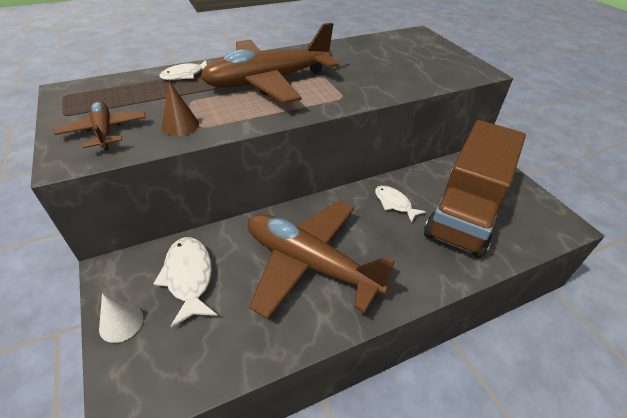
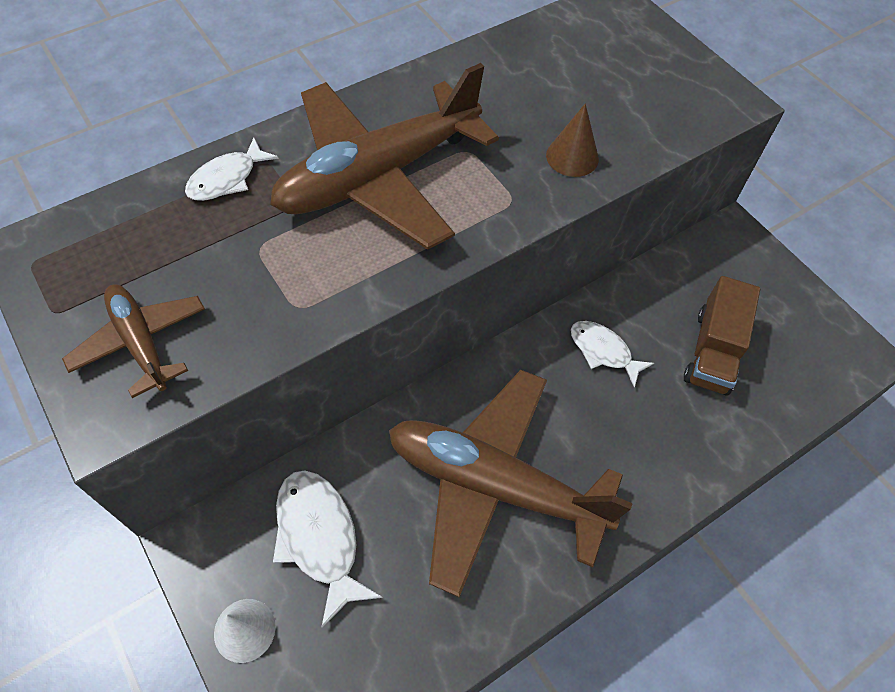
camera: 10 degrees left, 15 degrees up
brown cone [161,81,199,136] -> brown cone moved to [546,103,599,177]
brown truck [424,120,526,258] -> brown truck [684,276,760,396], size x0.52

